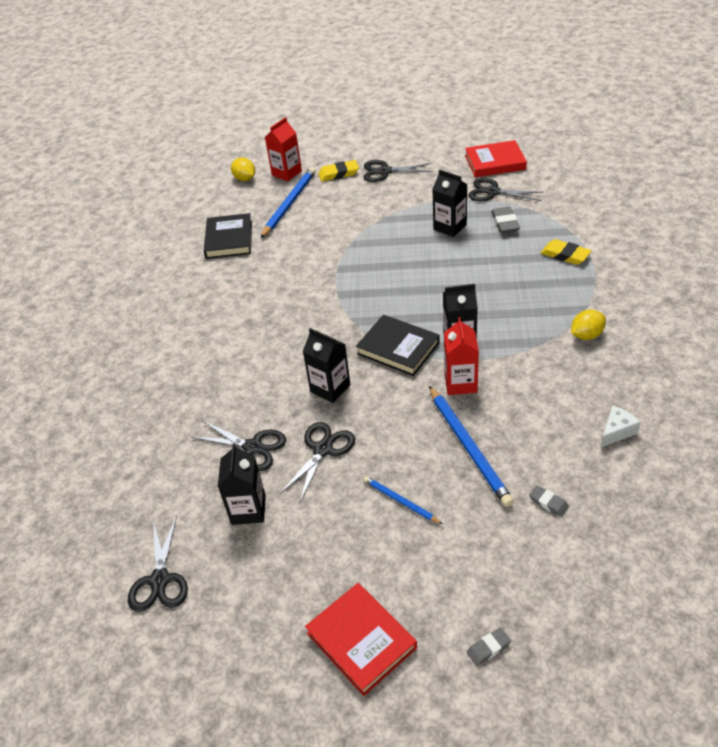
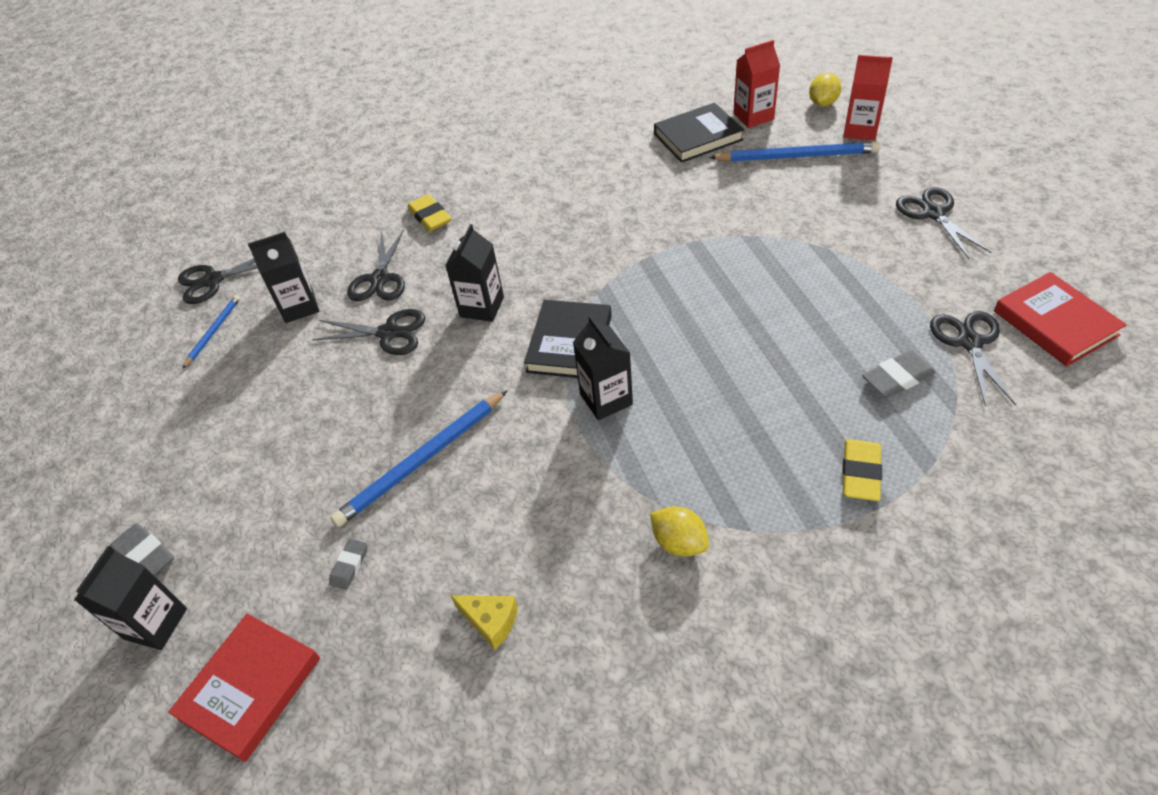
camera: 70 degrees right, 5 degrees up
red book [305,583,417,696] -> red book moved to [168,613,320,762]
yellow eraser [318,160,359,182] -> yellow eraser moved to [408,194,452,231]
blue pencil [364,476,442,524] -> blue pencil moved to [182,295,241,369]
black carton [432,169,468,237] -> black carton moved to [74,546,187,650]
red carton [444,317,479,395] -> red carton moved to [733,40,780,128]
grey eraser [467,628,511,666] -> grey eraser [109,523,174,576], size x1.62
white cheese [601,406,641,447] -> yellow cheese [450,595,518,650]

